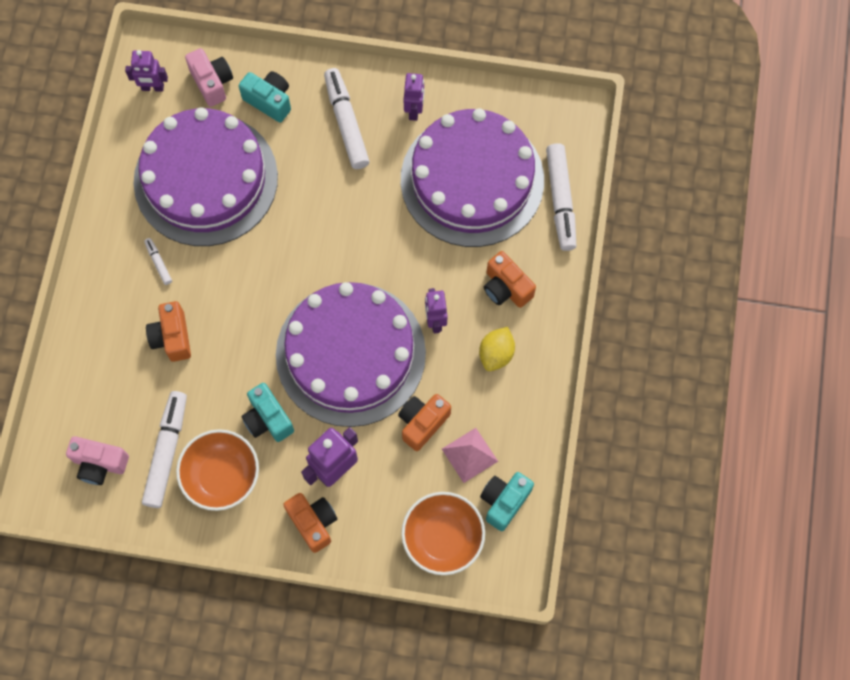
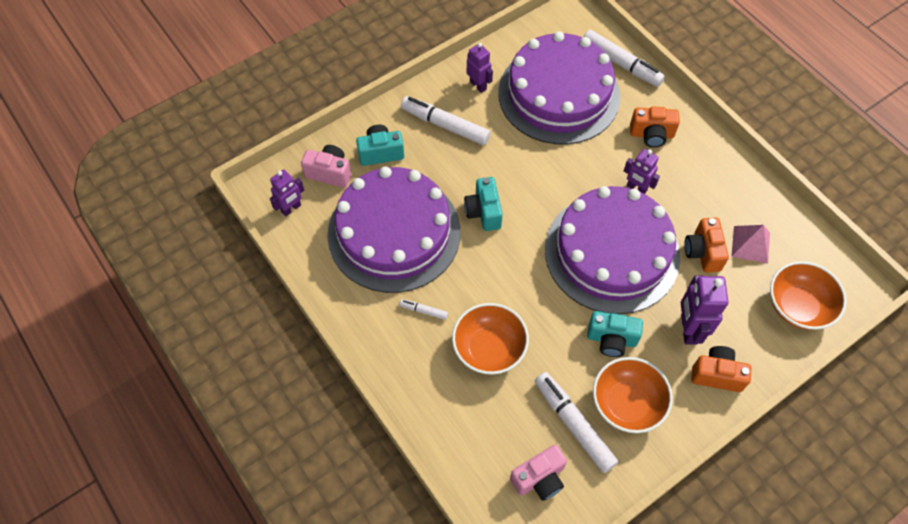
camera: 45 degrees left, 10 degrees down
orange camera [146,301,191,362] -> orange bowl [452,303,529,375]
yellow lemon [479,327,515,371] -> none
turquoise camera [480,472,534,531] -> turquoise camera moved to [464,177,503,231]

